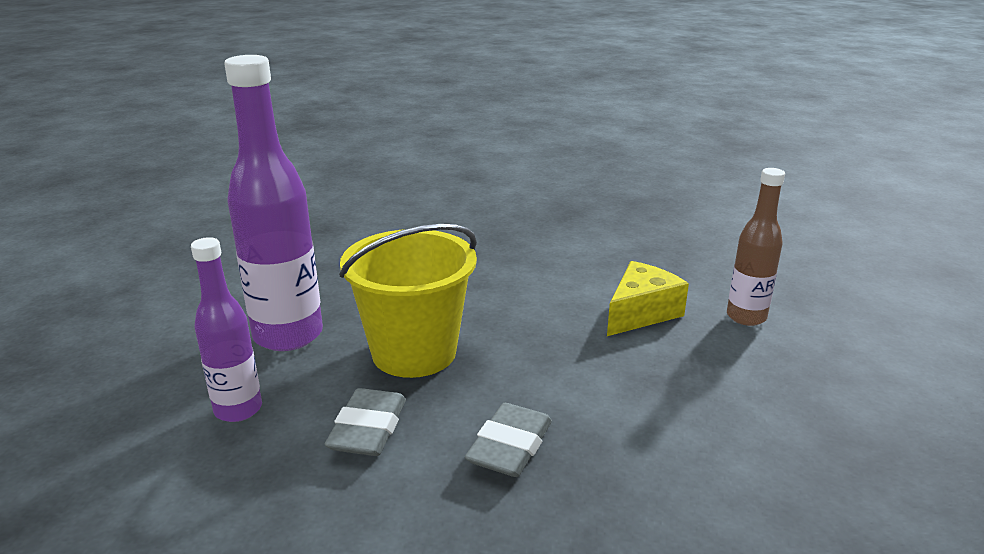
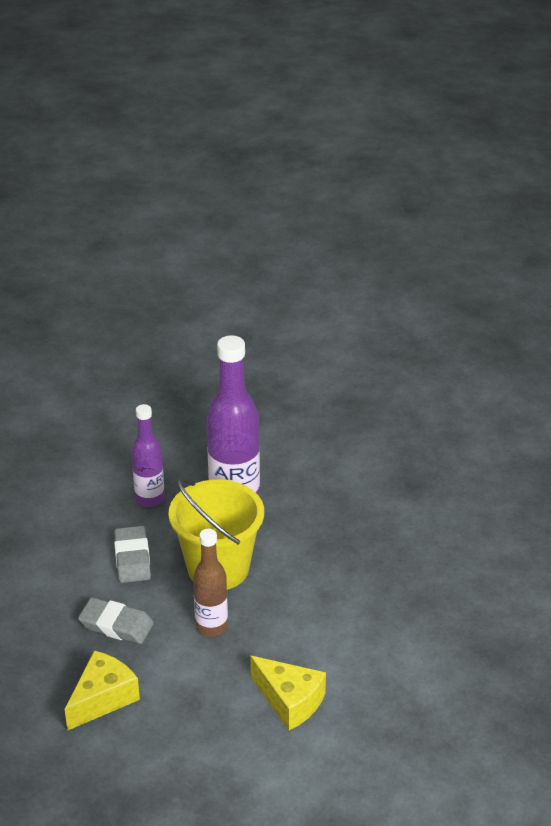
camera: 85 degrees right, 10 degrees up
grey eraser [325,388,406,456] -> grey eraser turned 75 degrees clockwise [114,526,151,583]
brown bottle [727,168,785,326] -> brown bottle moved to [193,529,228,637]
none -> yellow cheese [65,650,140,731]

